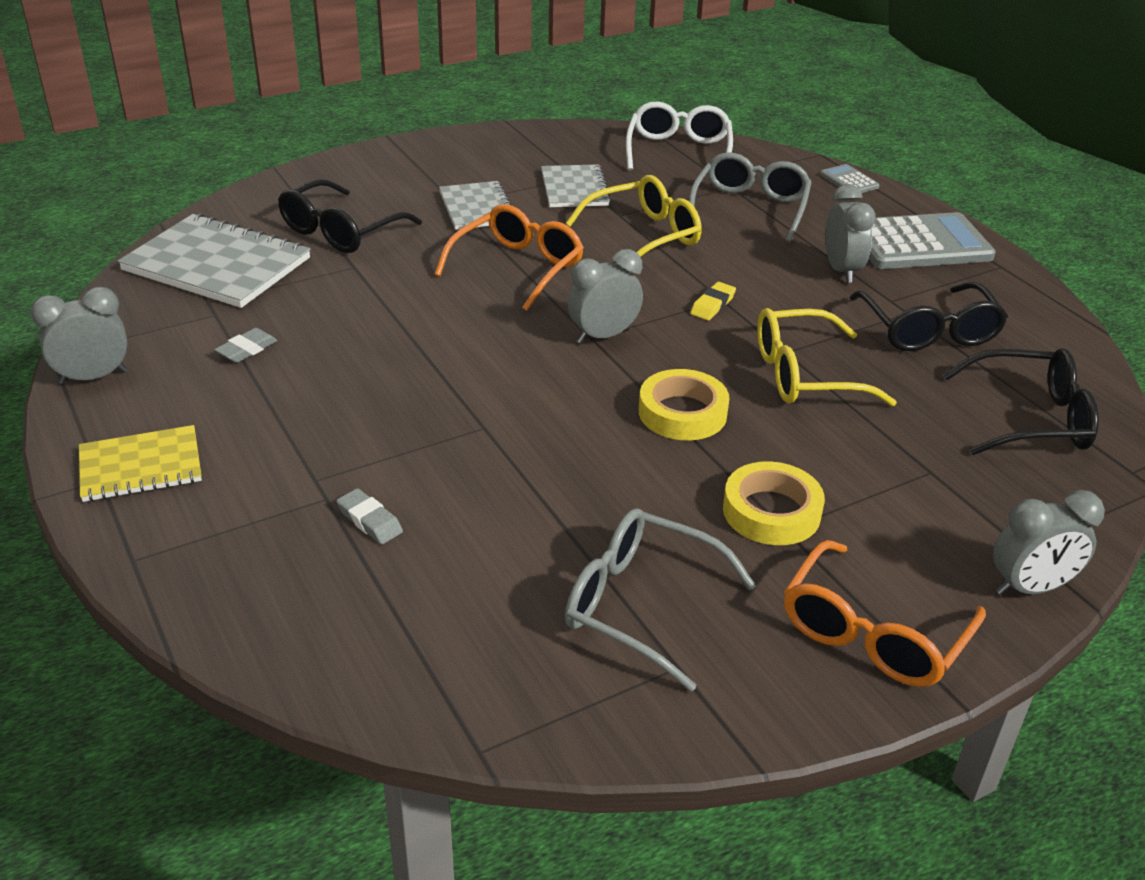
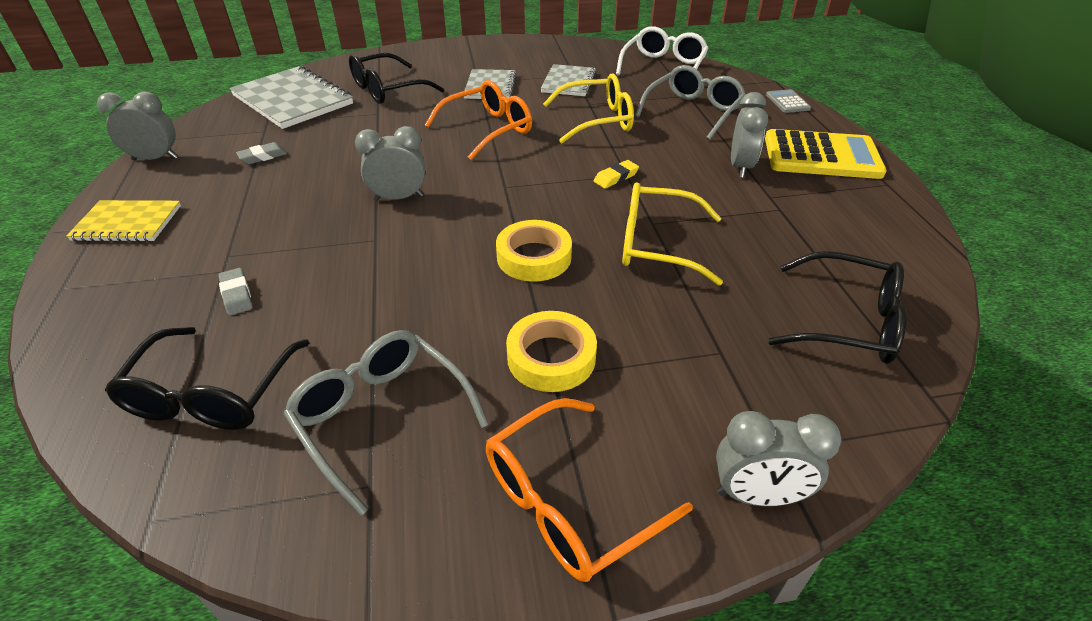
camera: 20 degrees right, 5 degrees up
grey clock [568,249,643,344] -> grey clock moved to [355,126,425,201]
black glasses [850,282,1008,351] -> black glasses moved to [105,327,309,430]
grey calculator [869,212,996,269] -> yellow calculator [765,129,887,179]

